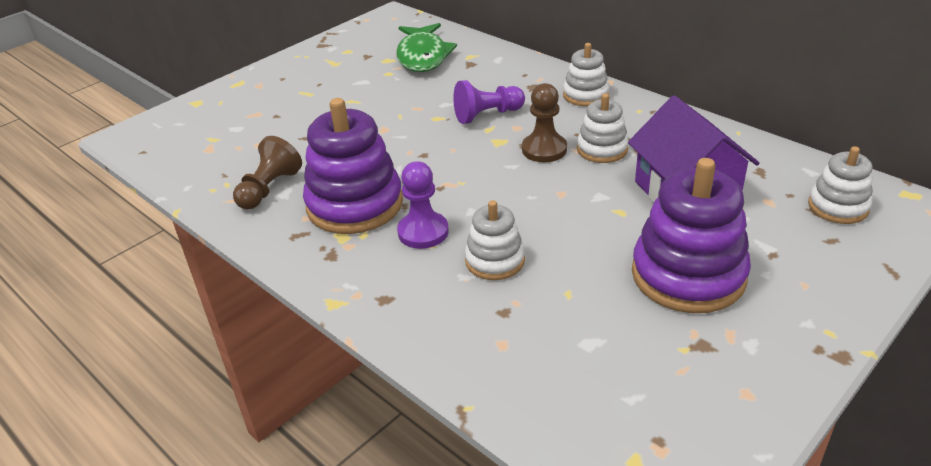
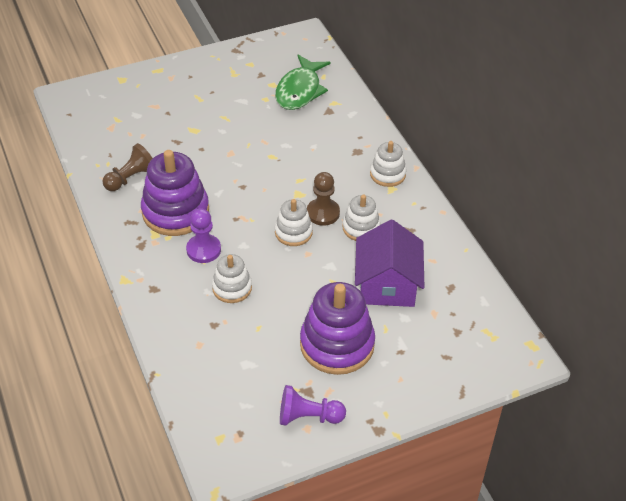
camera: 20 degrees right, 10 degrees up
purple pawn [453,80,525,124] -> purple pawn moved to [280,385,346,426]
white stacking toy [808,146,873,224] -> white stacking toy moved to [275,199,313,246]

